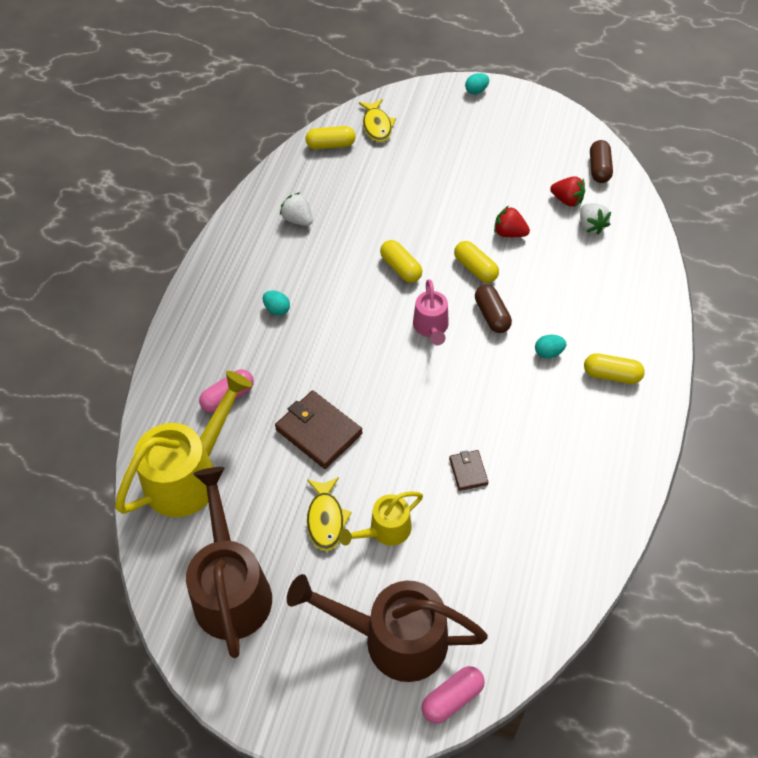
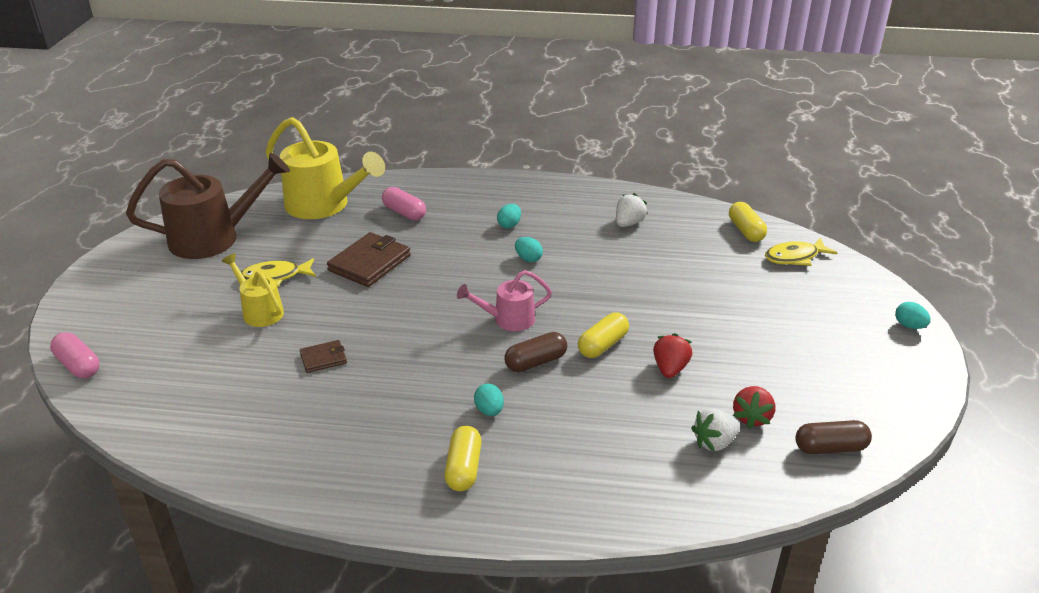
camera: 80 degrees right, 20 degrees down
brown watering can [287,574,488,682] -> none
yellow capsule [380,240,422,283] -> none
none -> turquoise egg [515,237,543,262]

